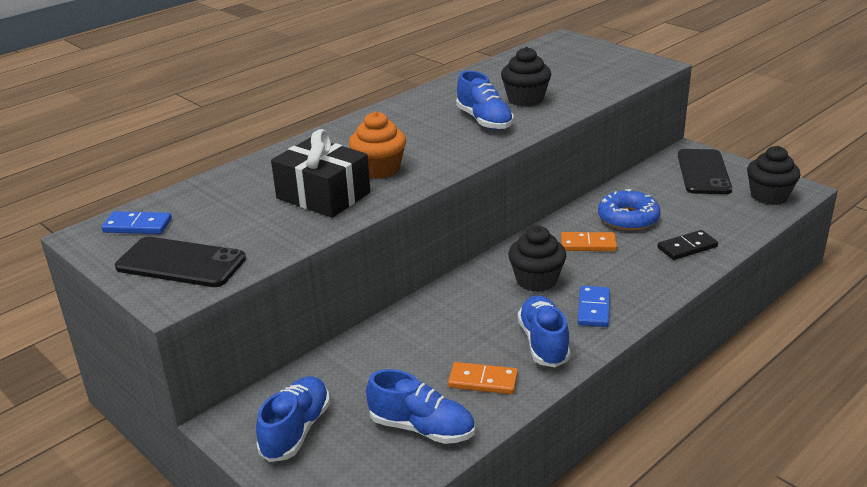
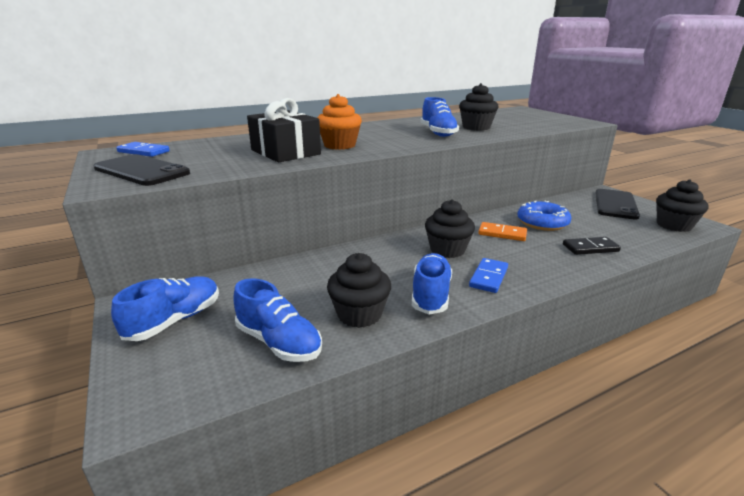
camera: 15 degrees right, 5 degrees down
orange domino [448,362,518,394] -> black cupcake [327,253,391,328]

